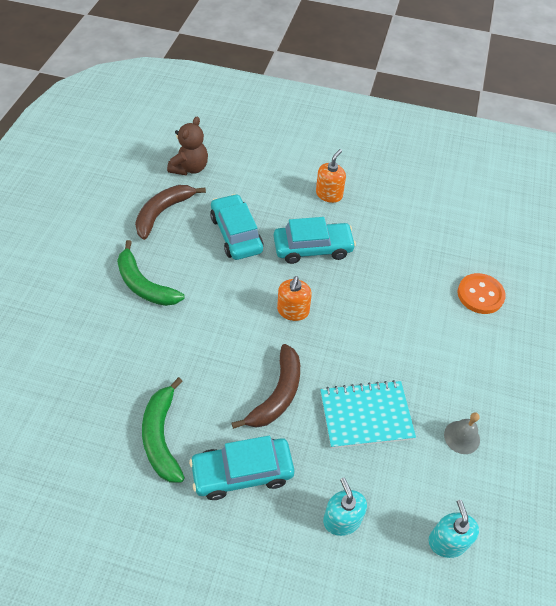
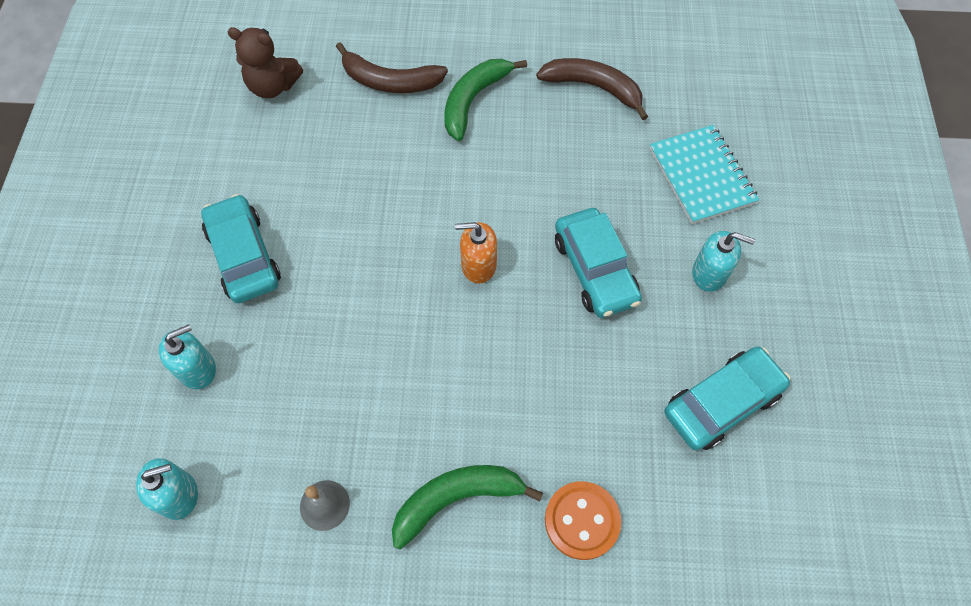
camera: 80 degrees right, 10 degrees up
green banana [142,377,185,483] -> green banana moved to [392,465,543,549]
brown teddy bear [167,117,208,175] -> brown teddy bear moved to [228,27,303,98]
turquoise car [210,194,263,260] -> turquoise car moved to [664,346,790,450]
brown banana [232,344,300,429] -> brown banana moved to [336,42,448,93]
orange soap dispenser [316,149,346,203] -> turquoise soap dispenser [692,231,755,292]
turquoise notebook [320,380,416,448] -> turquoise notebook moved to [650,125,759,224]

